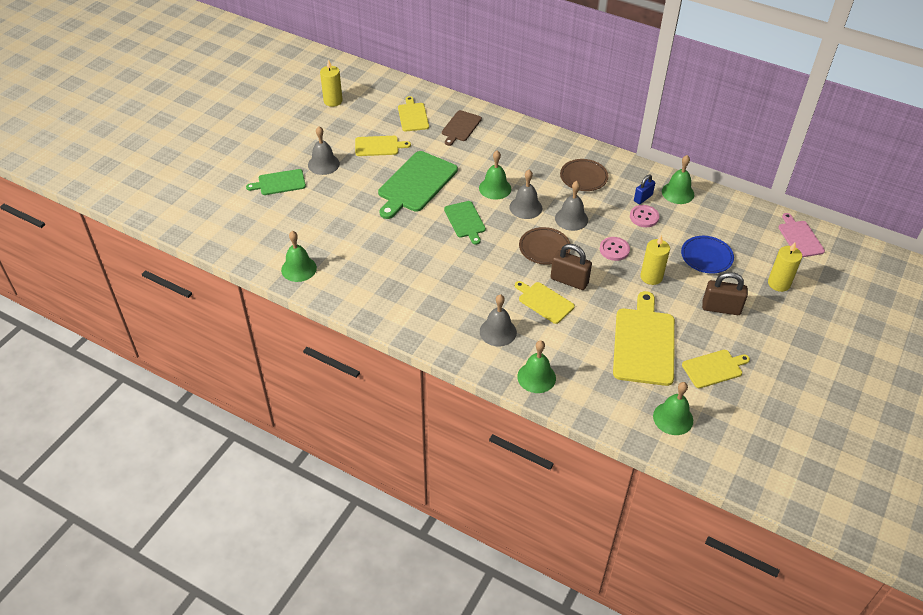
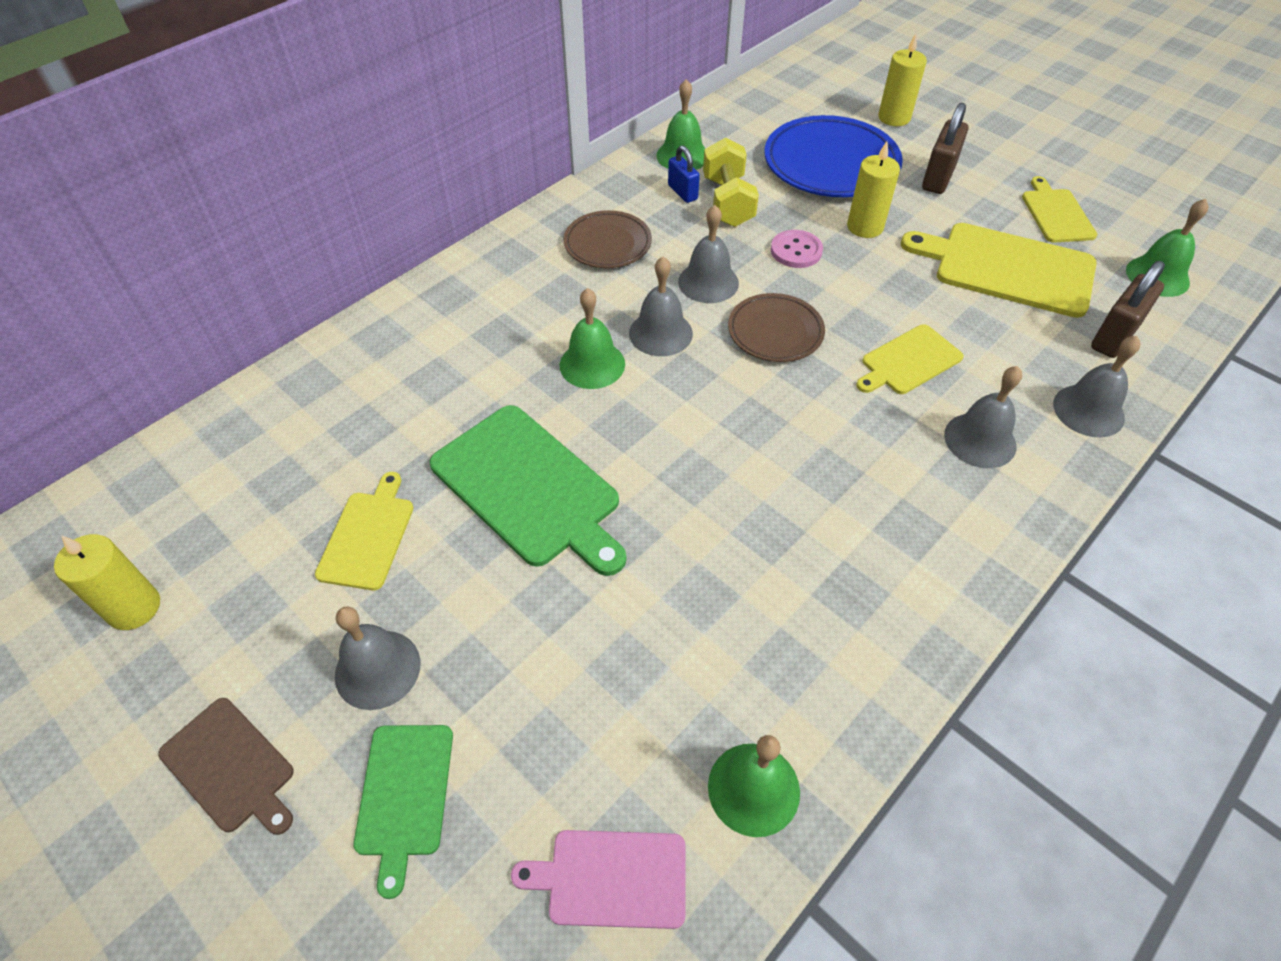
camera: 75 degrees left, 5 degrees up
yellow cutting board [398,96,429,131] -> none
brown cutting board [442,110,482,146] -> brown cutting board moved to [158,698,294,835]
green cutting board [444,201,486,245] -> none
green bell [517,340,556,393] -> grey bell [1053,336,1140,437]
brown padlock [551,244,592,290] -> brown padlock moved to [1091,261,1165,358]
pink button [630,205,659,227] -> yellow dumbbell [703,138,759,227]
blue plate [681,236,734,274] -> blue plate [764,115,903,197], size x1.68
pink cutting board [778,213,825,257] -> pink cutting board moved to [511,830,686,929]

